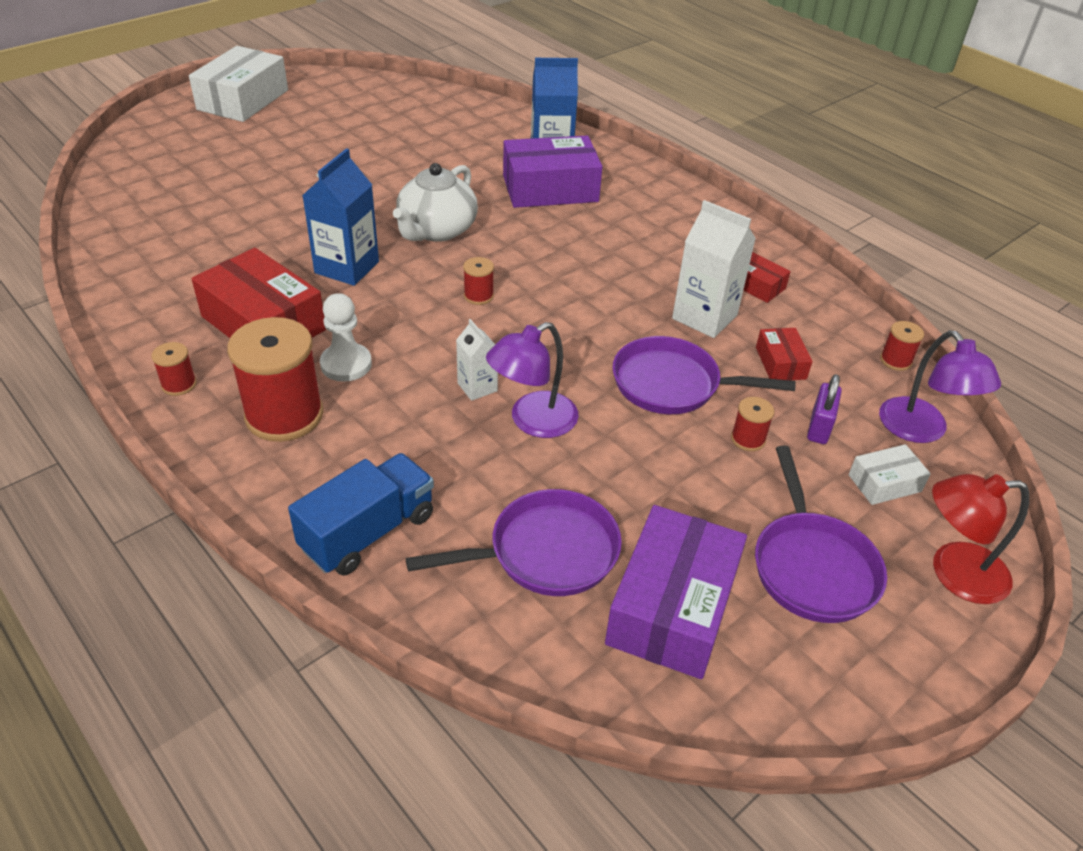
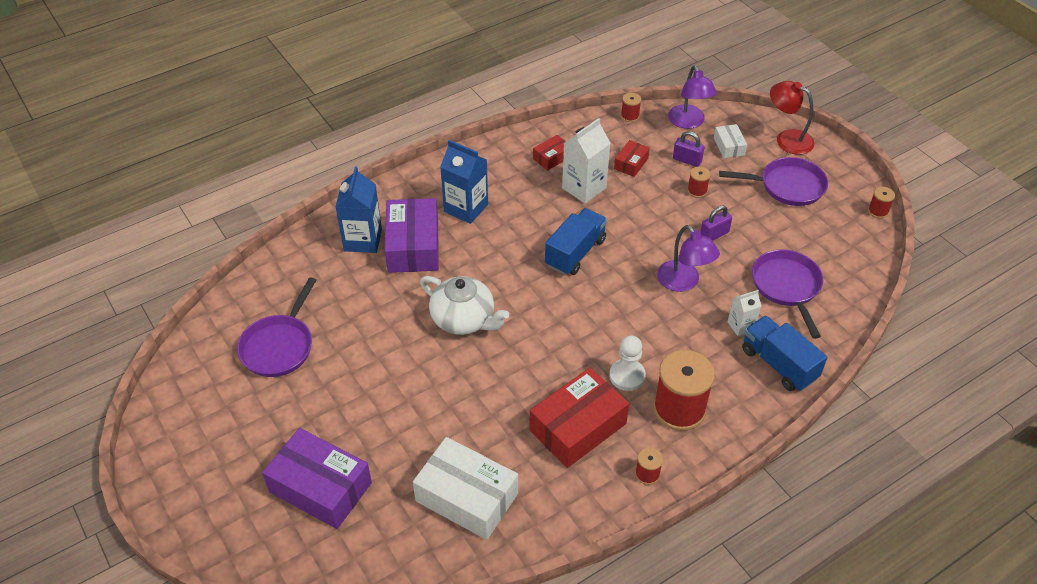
camera: 80 degrees left, 5 degrees up
white box [189,46,288,122] -> white box moved to [413,437,518,540]
blue carton [302,148,379,286] -> blue carton moved to [440,140,488,224]
white carton [456,319,498,401] -> white carton moved to [728,290,761,336]
red spool [463,257,494,305] -> red spool moved to [868,187,895,218]
purple box [605,505,747,679] -> purple box moved to [262,428,372,529]
purple pan [613,336,796,414] -> purple pan moved to [237,277,316,377]
red box [756,328,813,381] -> red box turned 60 degrees counterclockwise [614,140,650,177]
purple lamp [879,330,1001,443] -> purple lamp turned 90 degrees clockwise [668,66,717,129]
red lamp [932,474,1029,604] -> red lamp turned 120 degrees clockwise [770,81,814,155]
none -> blue truck [545,208,607,275]
none -> purple padlock [700,205,732,241]

